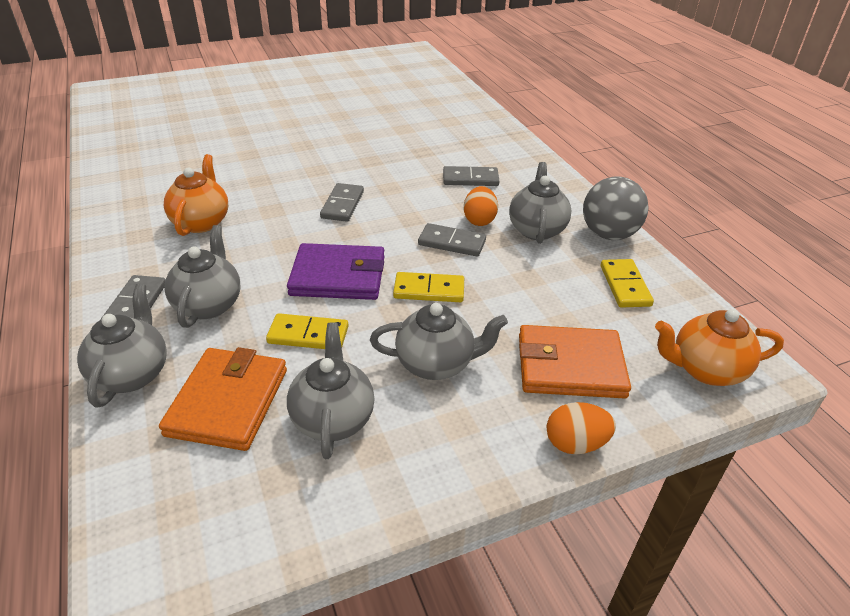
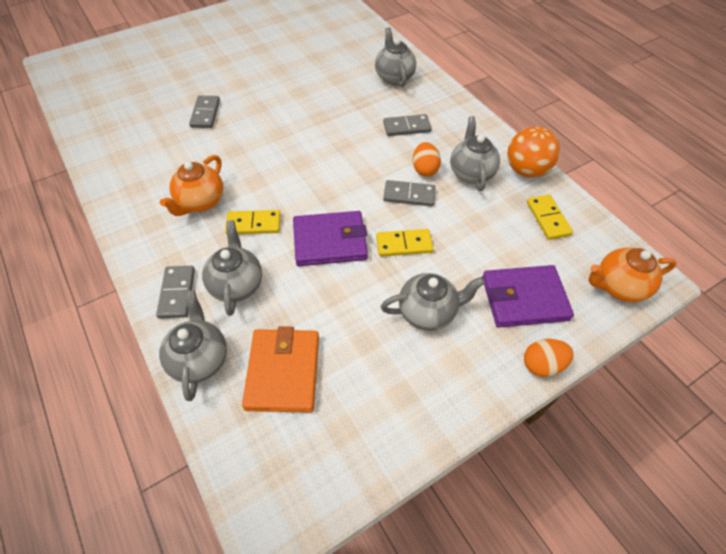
camera: 10 degrees left, 15 degrees up
orange teapot [164,154,228,236] -> orange teapot turned 150 degrees counterclockwise [160,155,223,216]
yellow domino [266,313,349,349] -> yellow domino moved to [225,210,280,234]
grey teapot [287,322,374,459] -> grey teapot moved to [375,27,416,87]
grey domino [320,183,364,222] -> grey domino moved to [189,96,220,128]
orange wallet [519,325,631,399] -> purple wallet [482,265,574,327]
grey ball [583,176,649,240] -> orange ball [507,126,560,178]

